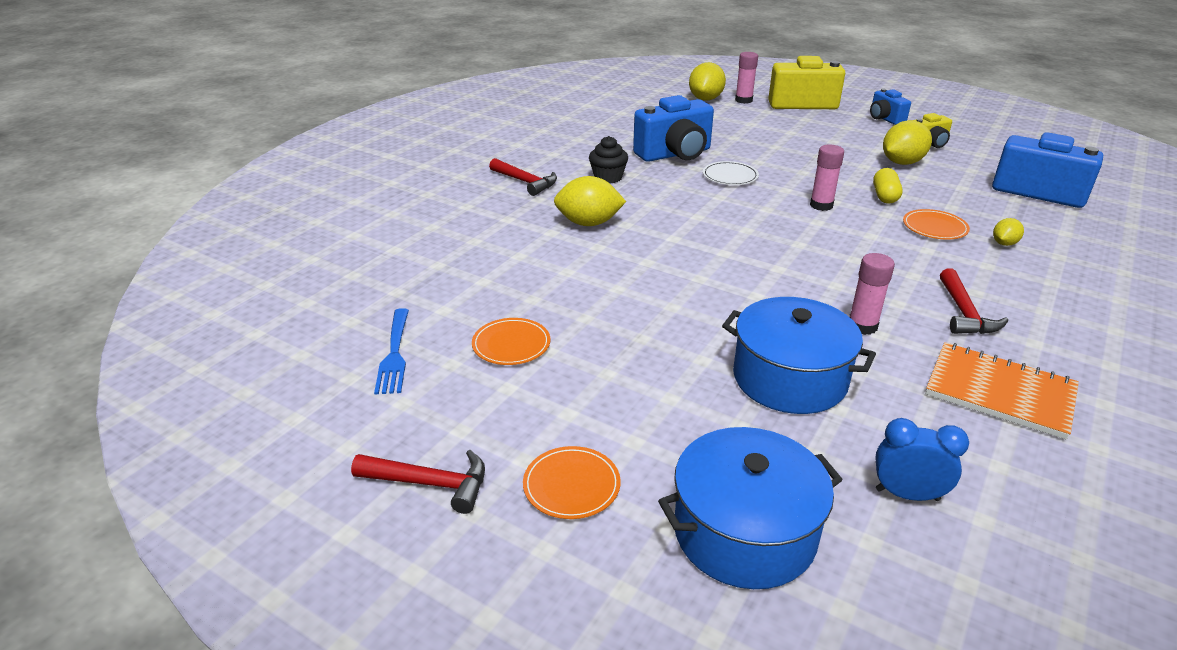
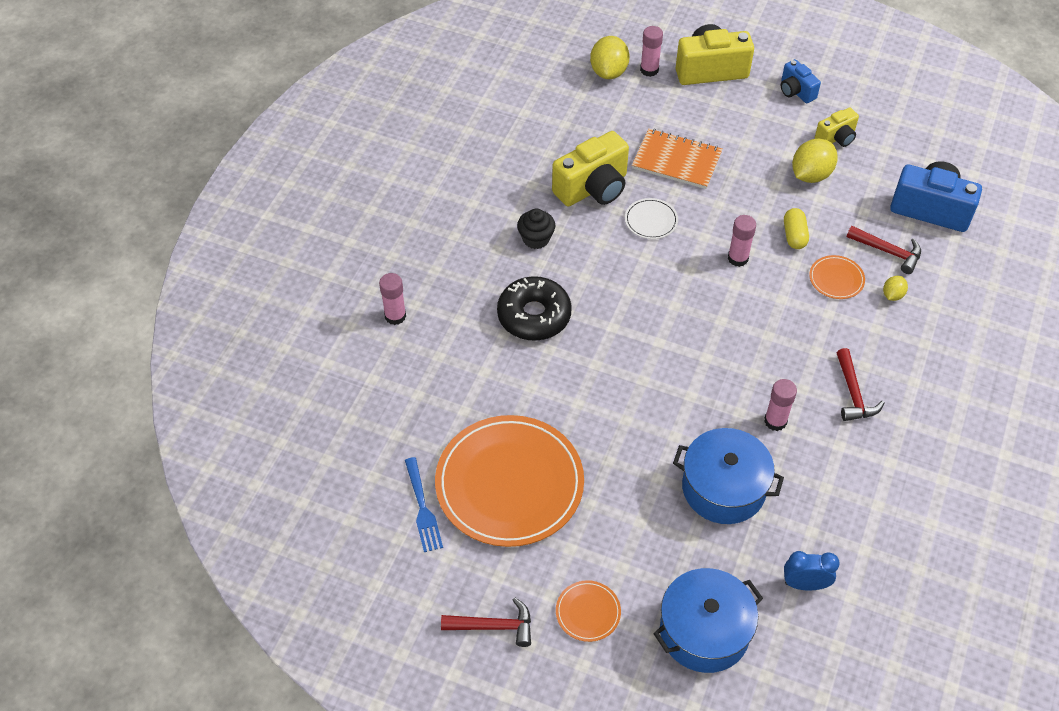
camera: 10 degrees left, 20 degrees up
orange plate [472,318,550,365] -> orange plate [435,415,584,547], size x2.42
red hammer [489,158,557,196] -> red hammer moved to [847,226,921,274]
yellow lemon [554,176,626,226] -> black donut [497,276,572,341]
blue camera [633,95,714,162] -> yellow camera [552,131,629,206]
orange notebook [926,342,1079,439] -> orange notebook moved to [632,129,723,189]
none -> pink glue stick [379,273,406,325]

